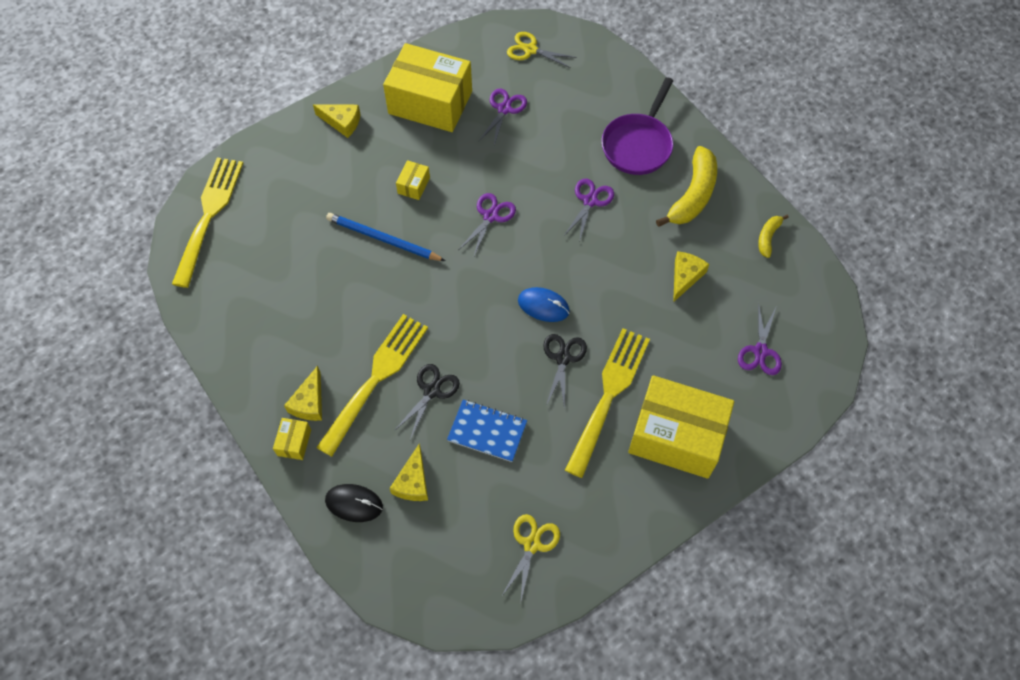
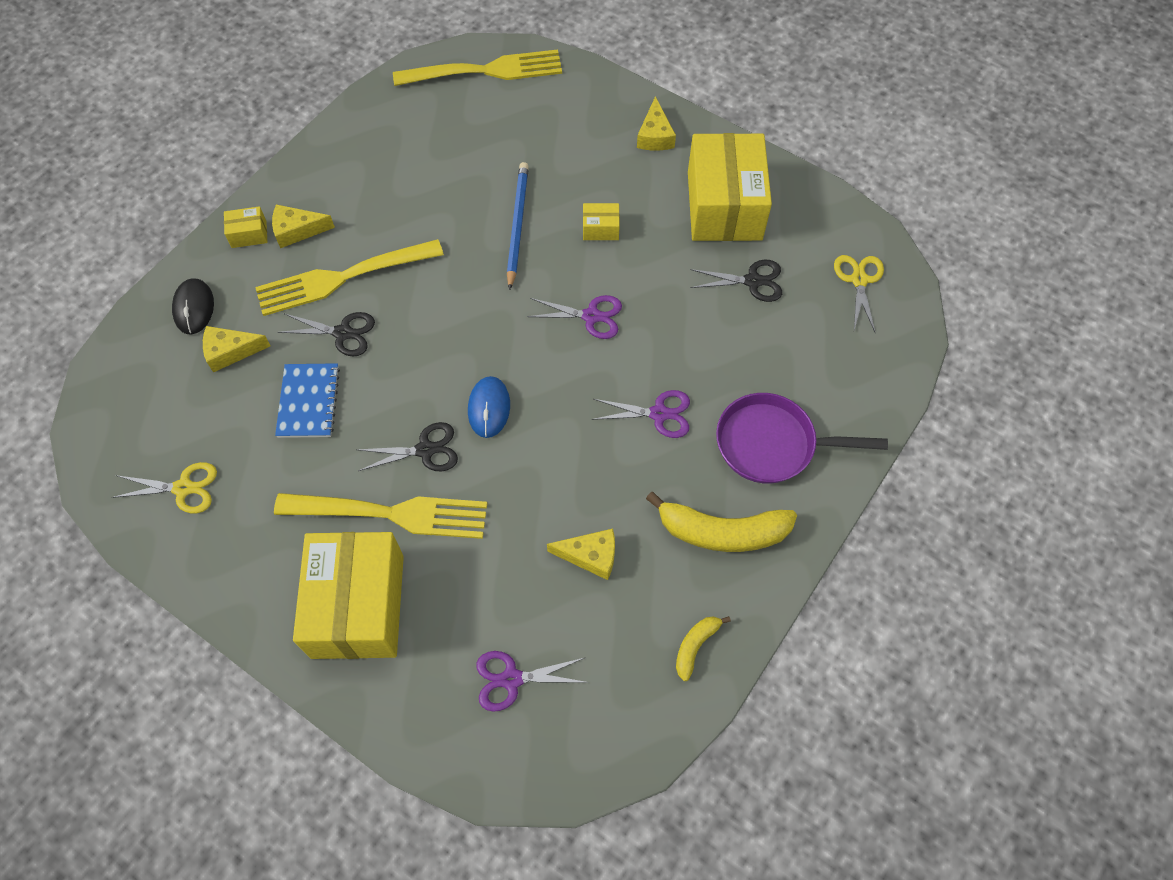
camera: 70 degrees right, 0 degrees up
yellow fork [316,314,428,457] -> yellow fork turned 150 degrees clockwise [255,239,444,316]
purple scissors [478,89,527,145] -> black scissors [690,260,782,302]
yellow banana [758,215,789,258] -> yellow banana turned 60 degrees counterclockwise [676,616,731,681]

